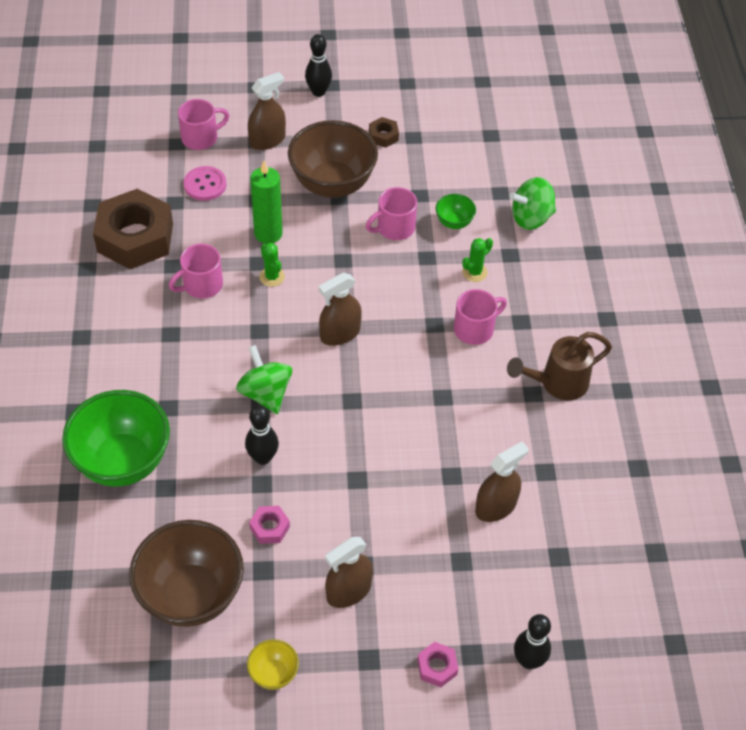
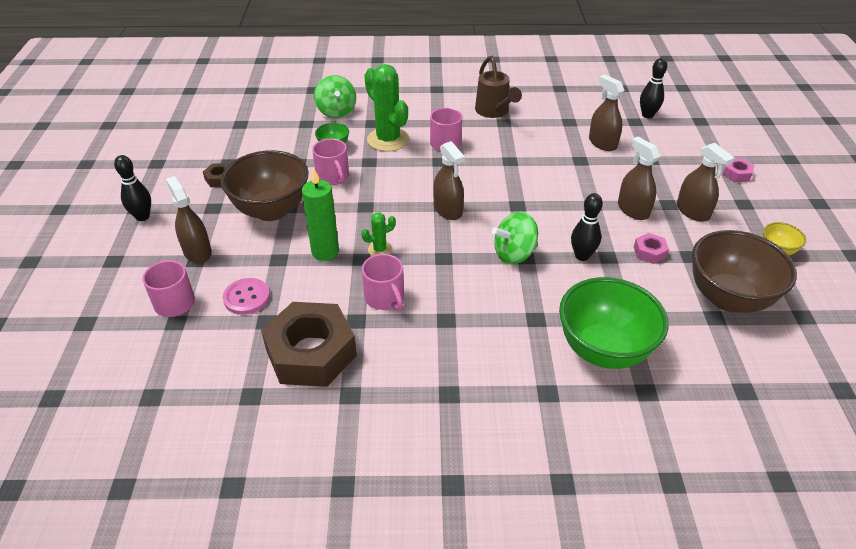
camera: 85 degrees left, 10 degrees down
green cactus [462,238,493,282] -> green cactus [364,64,409,152], size x2.08
black bowling pin [514,614,551,669] -> black bowling pin moved to [640,58,667,118]
none -> brown spray bottle [618,137,660,220]

